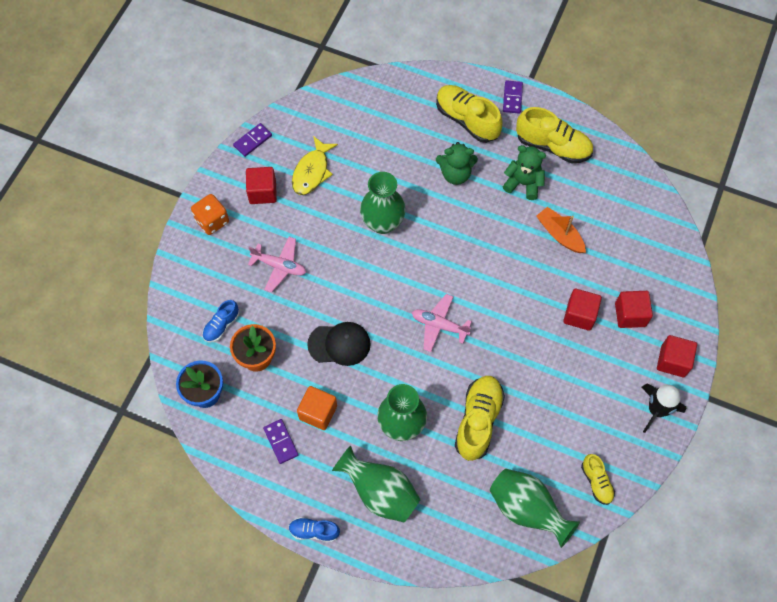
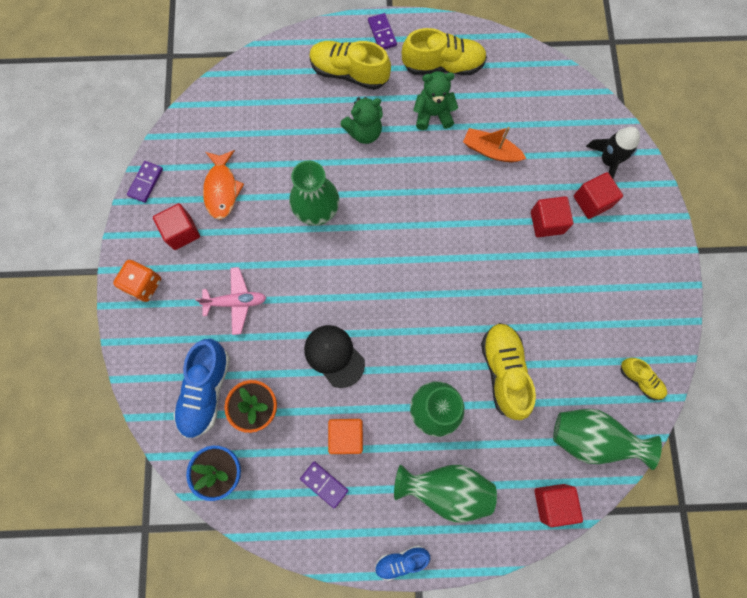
camera: 25 degrees left, 10 degrees up
blue shoe [202,300,239,342] -> blue shoe [173,339,230,438], size x1.83
yellow fish [292,136,338,195] -> orange fish [203,150,244,220]
black cap [307,322,371,366] -> black cap turned 105 degrees counterclockwise [304,325,365,388]
pink plane [412,294,472,352] -> none
black rocket [641,383,686,433] -> black rocket moved to [586,127,640,179]
red cube [657,335,697,377] -> red cube moved to [534,484,583,527]

